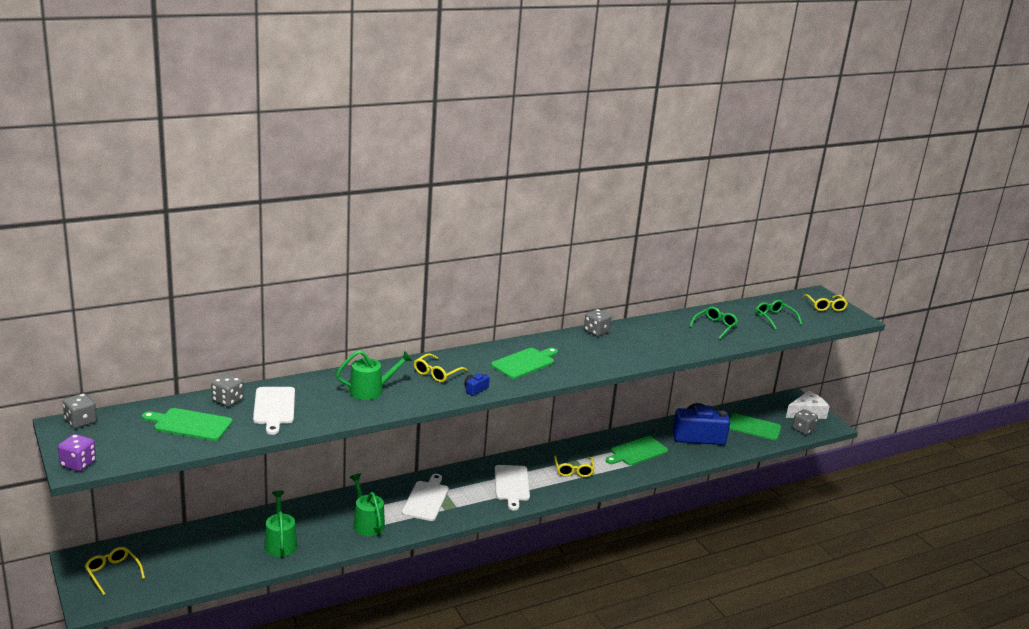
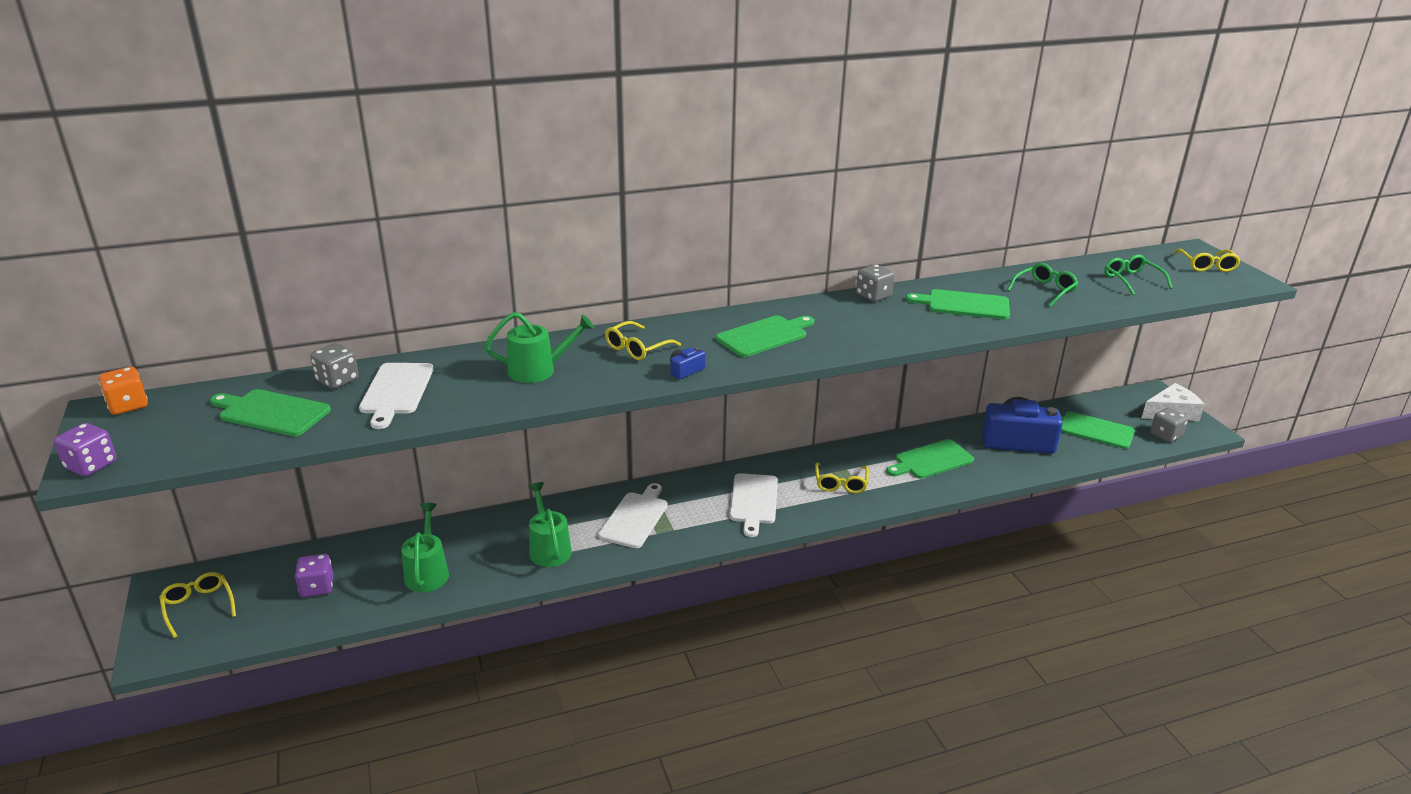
camera: 10 degrees right, 5 degrees up
grey dice [63,393,97,429] -> orange dice [99,367,148,415]
none -> purple dice [295,554,334,597]
none -> green cutting board [906,289,1010,319]

